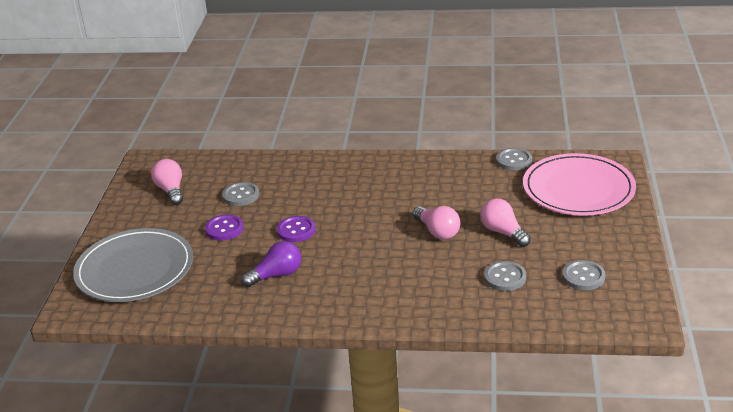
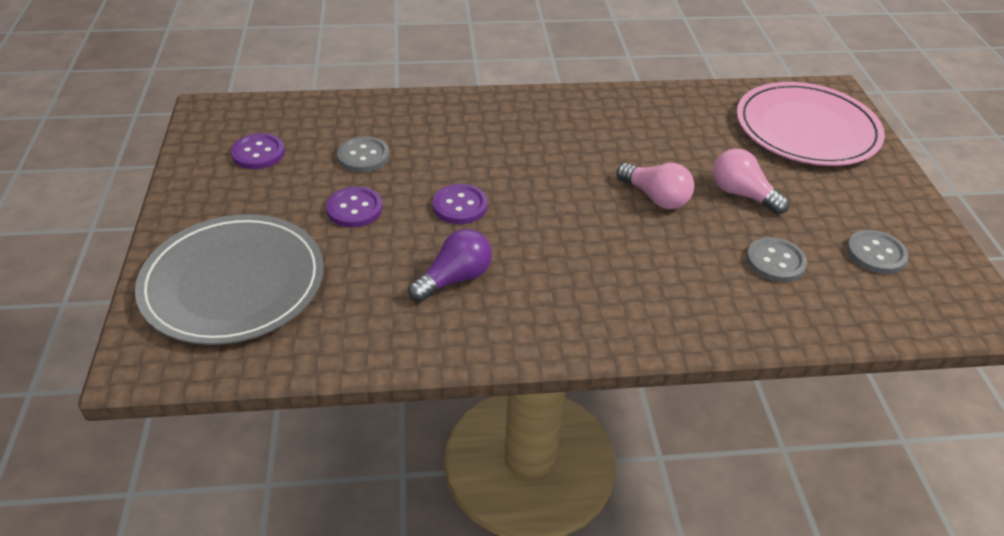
camera: 15 degrees left, 10 degrees up
pink light bulb [151,159,183,205] -> purple button [231,133,285,169]
grey button [496,148,532,170] -> none

